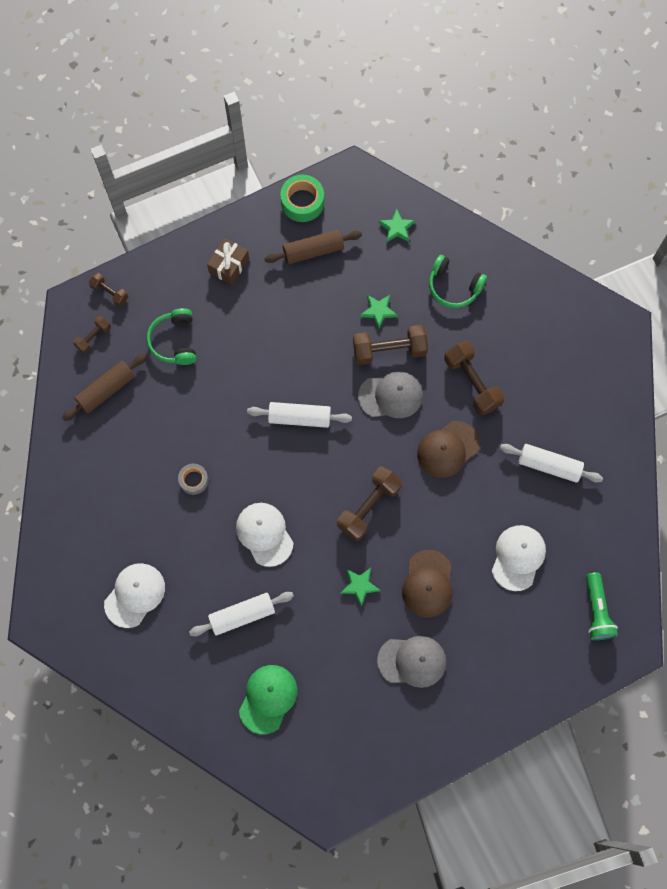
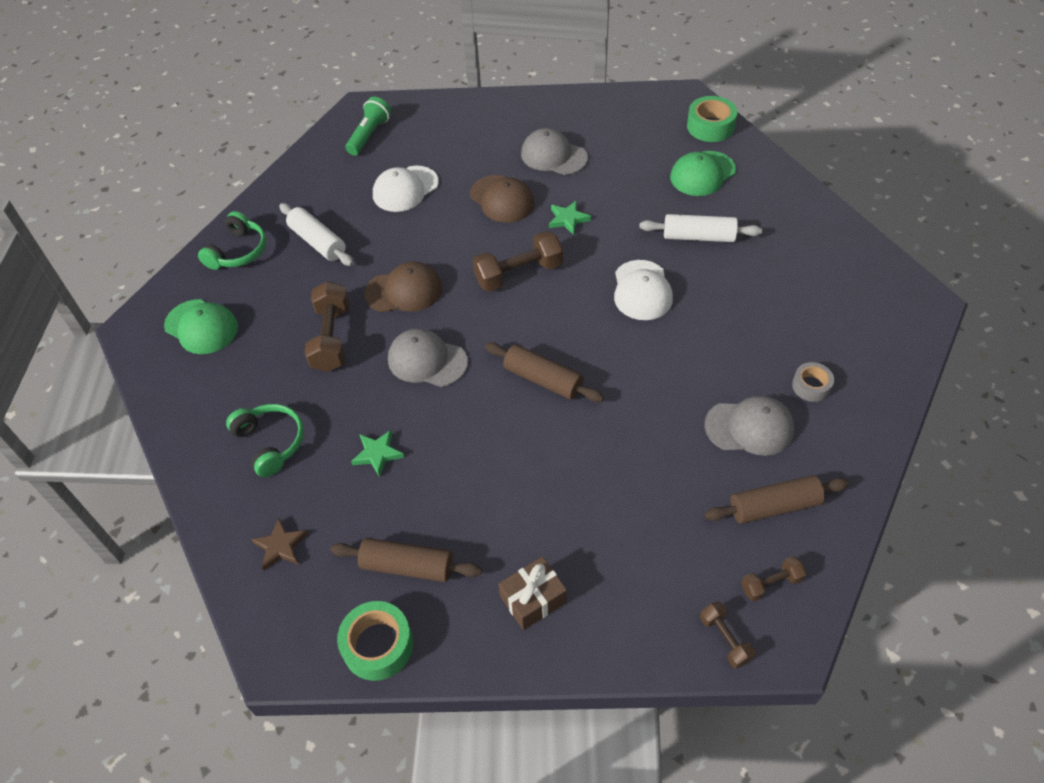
camera: 150 degrees left, 20 degrees down
white cap [104,563,165,628] -> none
green headphones [147,308,196,365] -> green headphones moved to [198,211,266,270]
grey tape [178,463,209,495] -> grey tape moved to [792,362,834,402]
white rolling pin [247,402,352,428] -> brown rolling pin [485,342,604,402]
brown dumbbell [353,325,428,365] -> none
green star [379,209,415,243] -> brown star [252,518,308,571]
brown cap [402,550,452,617] -> brown cap turned 105 degrees clockwise [470,175,535,223]
none -> green cap [164,299,238,354]
none -> green tape [687,96,737,142]
none -> grey cap [705,396,794,456]

